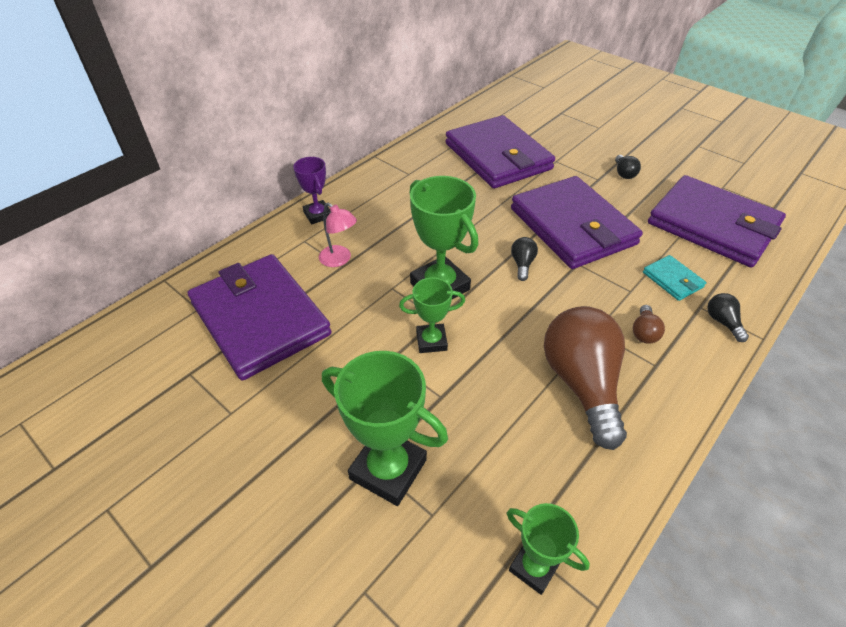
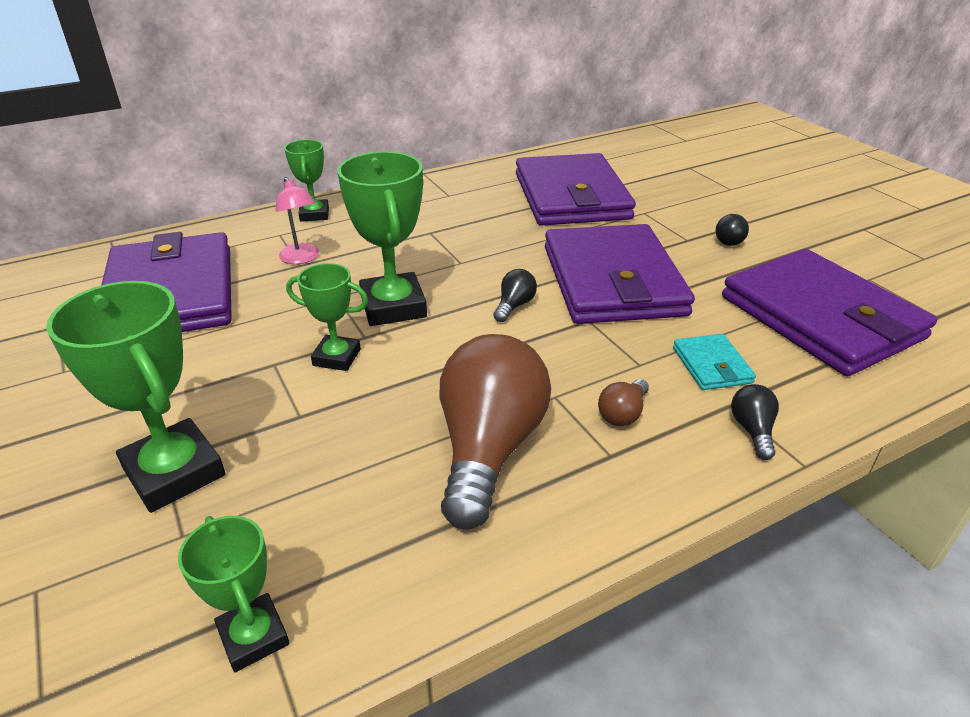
camera: 20 degrees right, 10 degrees down
purple trophy [293,157,331,225] -> green trophy [284,140,329,222]

